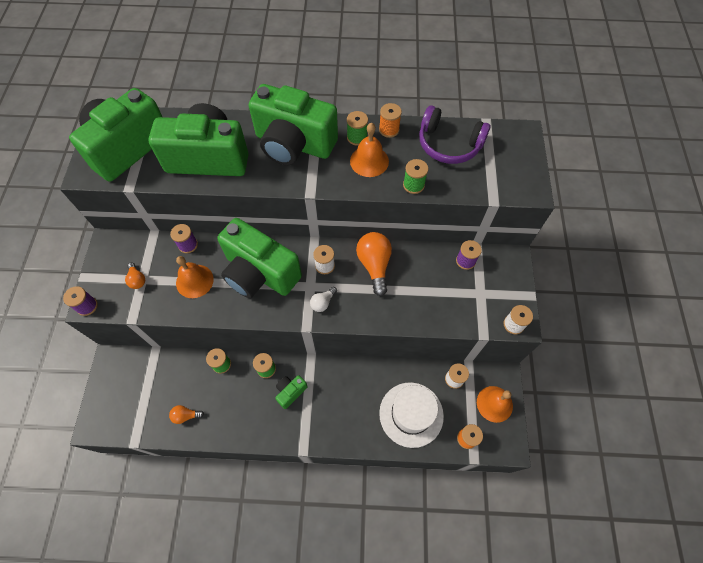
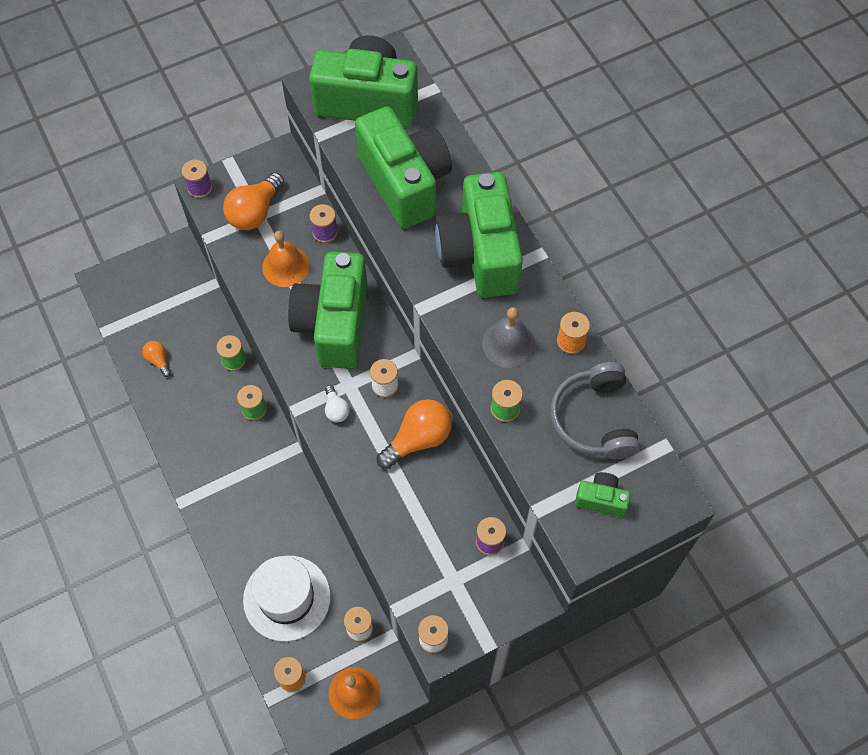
camera: 60 degrees right, 0 degrees up
orange light bulb [125,263,145,289] -> orange light bulb [223,173,285,230], size x1.92
green camera [275,375,308,409] -> green camera moved to [575,472,631,517]
white light bulb [310,287,337,312] -> white light bulb turned 120 degrees counterclockwise [325,385,350,422]
green spool [347,111,368,145] -> none
orange bell [350,123,389,177] -> grey bell [482,307,536,368]
purple headphones [419,105,490,164] -> grey headphones [550,362,640,459]

